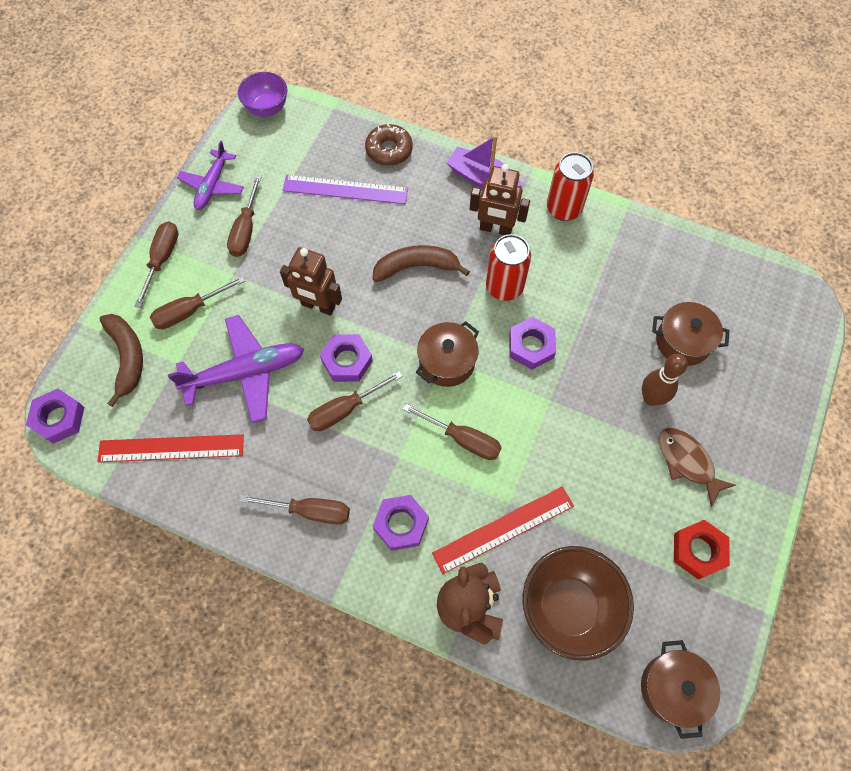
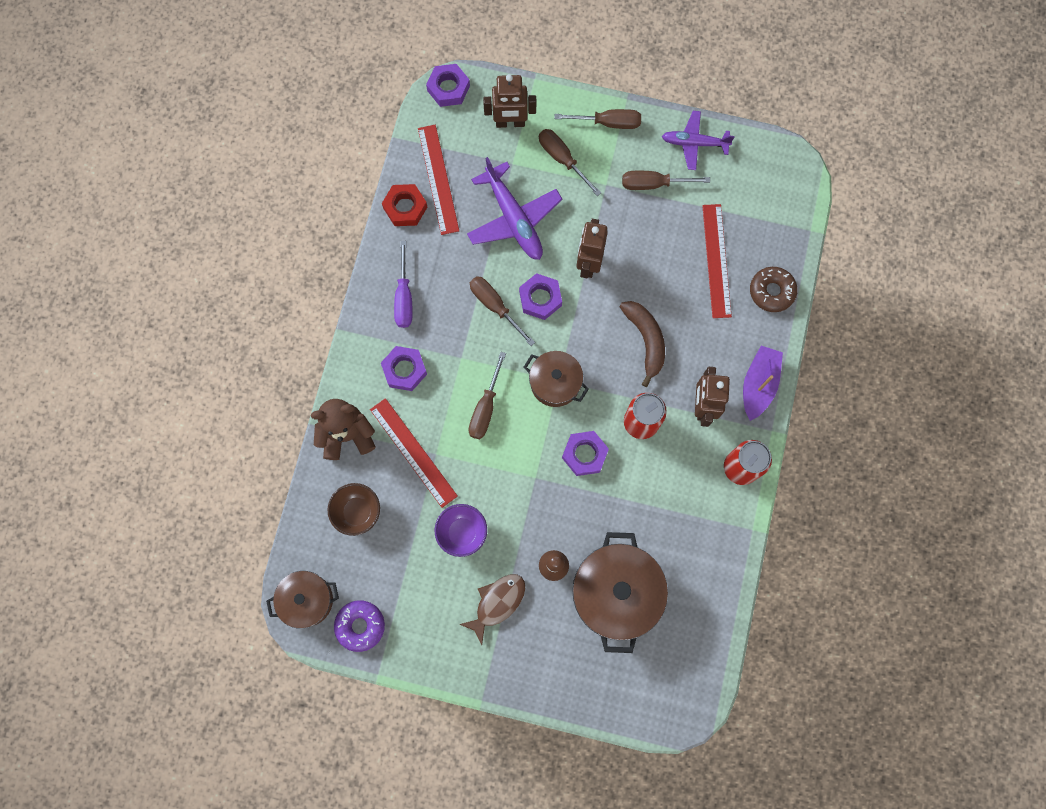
camera: 80 degrees right, 10 degrees up
brown banana [100,314,143,407] -> brown robot [483,74,537,128]
purple bowl [238,72,287,117] -> purple bowl moved to [434,504,487,557]
brown screwdriver [239,495,350,524] -> purple screwdriver [394,241,413,328]
purple ruler [282,175,408,204] -> red ruler [702,204,732,318]
brown bowl [523,546,634,661] -> brown bowl [327,483,380,536], size x0.61
brown pot [652,302,729,366] -> brown pot [573,532,668,653], size x1.65
red nut [674,520,730,580] -> red nut moved to [382,184,427,226]
none -> purple donut [334,600,385,652]

